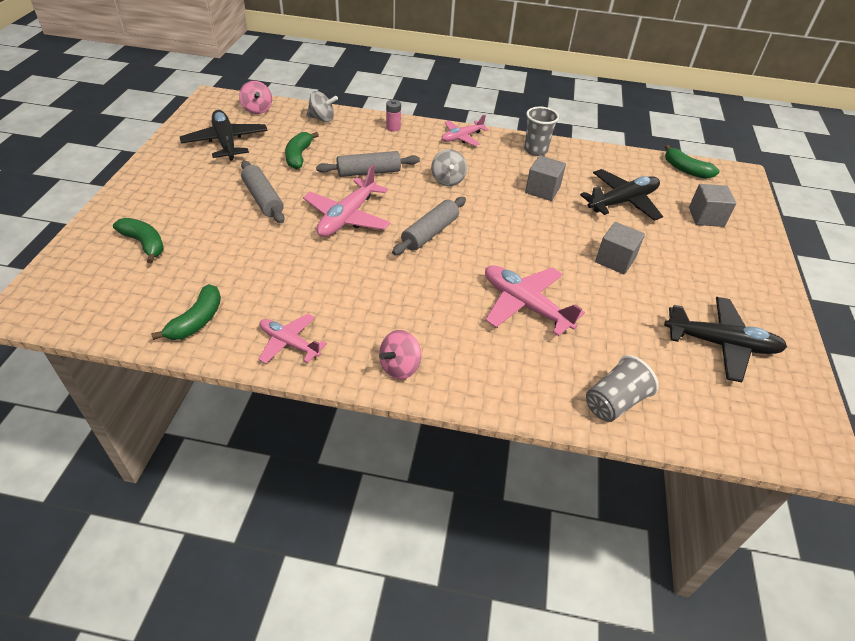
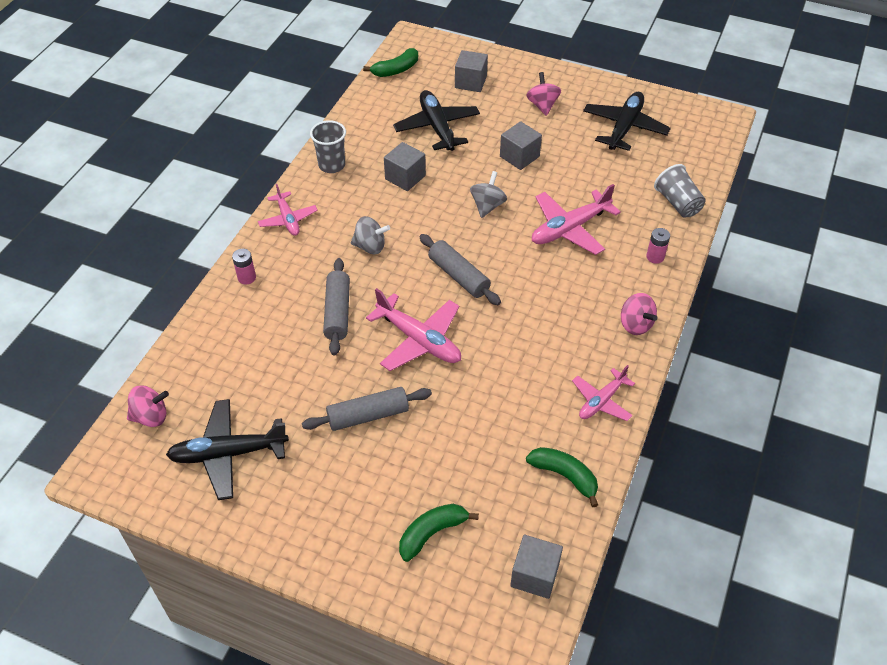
camera: 75 degrees left, 5 degrees up
green banana [285,132,319,169] -> none
grey spinning top [306,91,338,122] -> grey spinning top moved to [470,171,507,218]
none -> grey cube [510,535,563,599]
none -> pink spinning top [526,72,561,116]
none -> pink battery [646,228,670,264]

